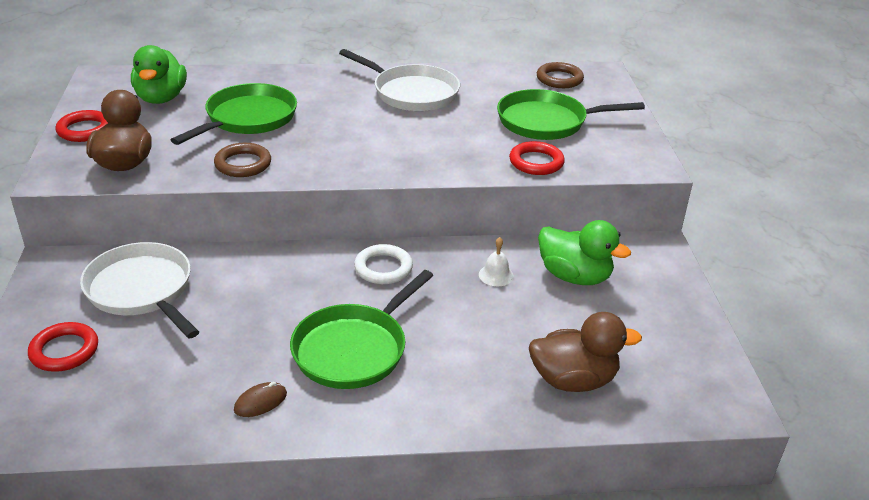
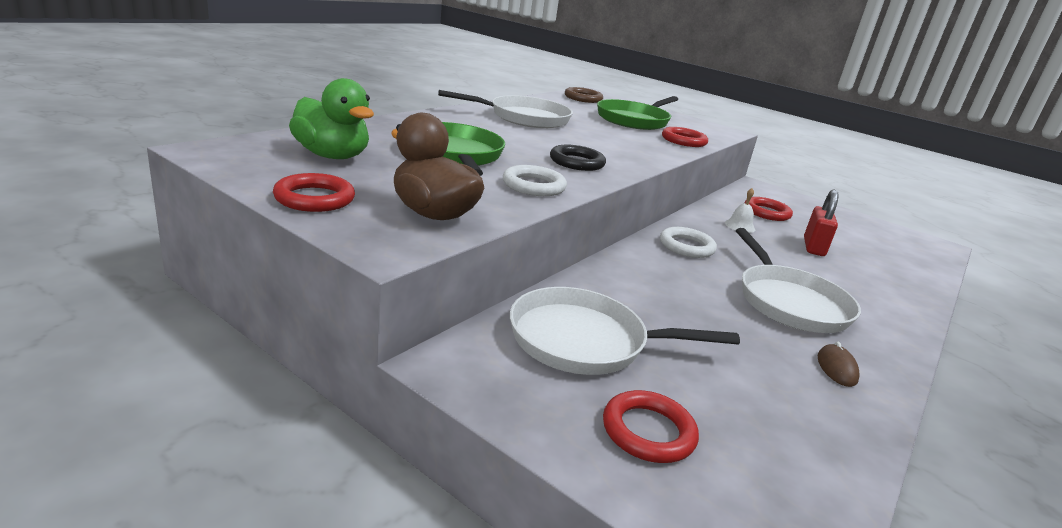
camera: 50 degrees left, 10 degrees down
brown ring [214,143,271,177] -> white ring [503,165,567,196]
green pan [290,270,433,389] -> white pan [736,228,861,333]
brown duck [529,312,642,392] -> none
green duck [538,220,631,285] -> red ring [745,197,793,221]
none -> black ring [550,145,606,171]
none -> red padlock [804,189,838,256]

